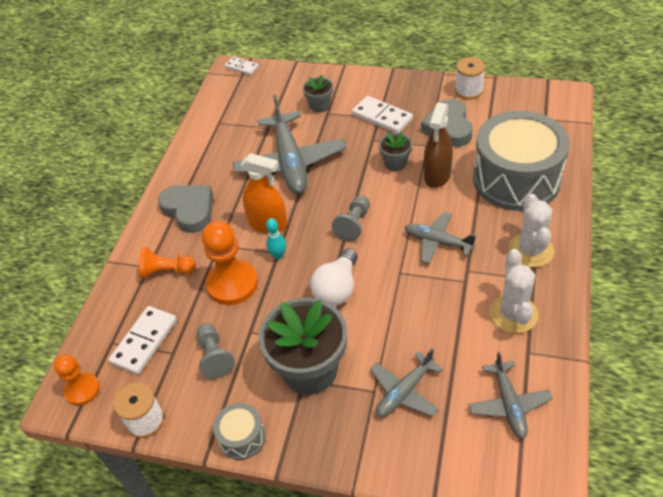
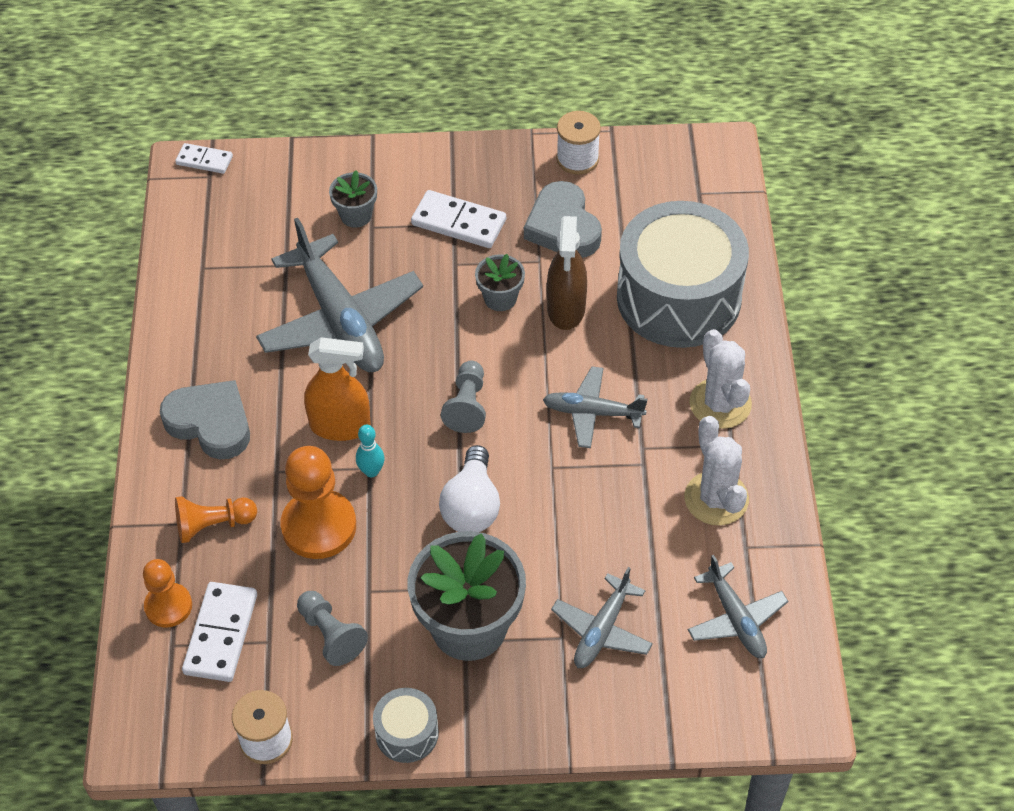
camera: 20 degrees left, 5 degrees up
orange pawn [54,354,100,406] -> orange pawn moved to [143,559,192,627]

